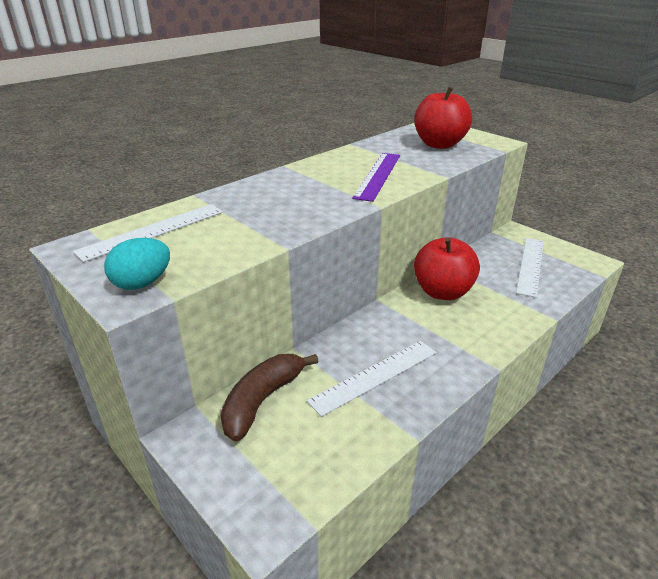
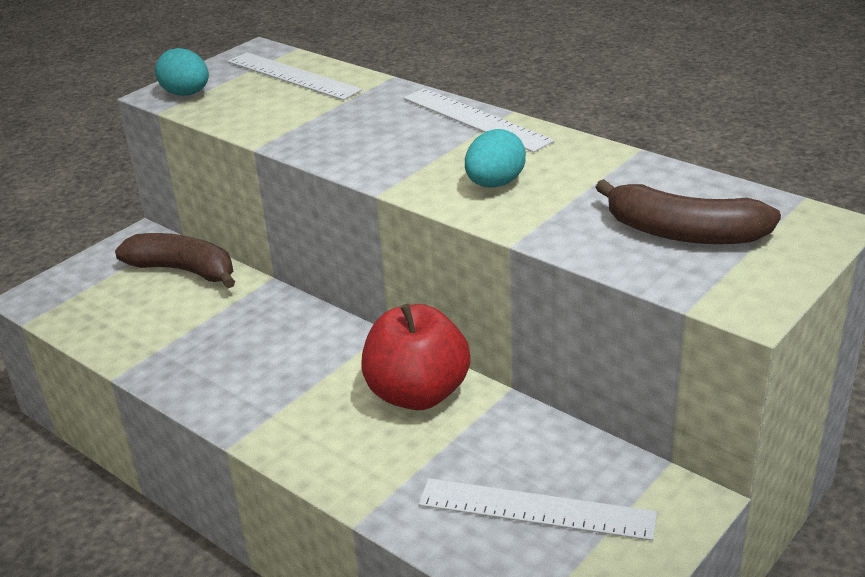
camera: 85 degrees right, 0 degrees up
white ruler [307,341,437,417] -> white ruler moved to [404,88,554,153]
purple ruler [352,153,400,202] -> turquoise egg [465,129,526,188]
red apple [414,87,472,149] -> brown banana [595,179,781,245]

